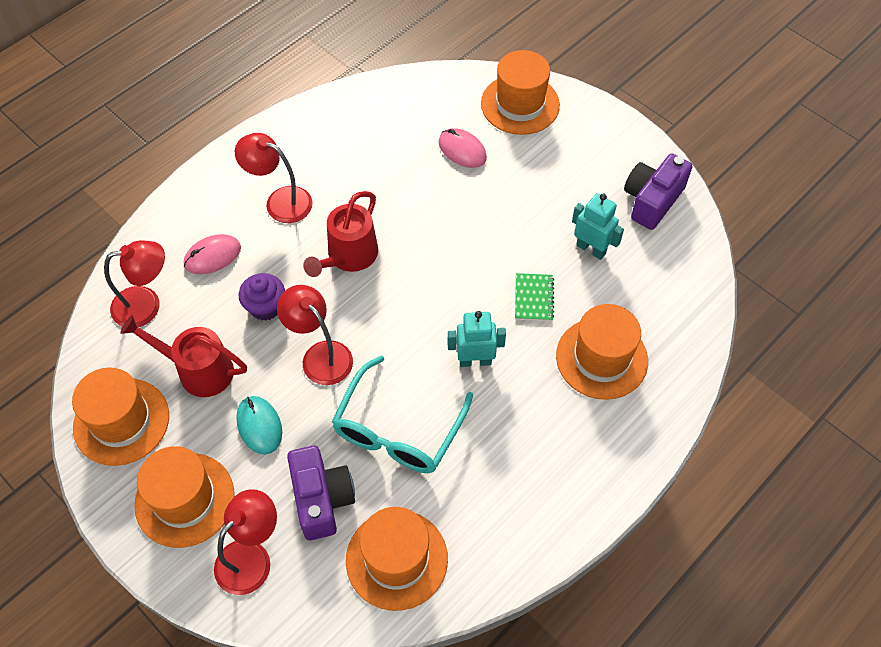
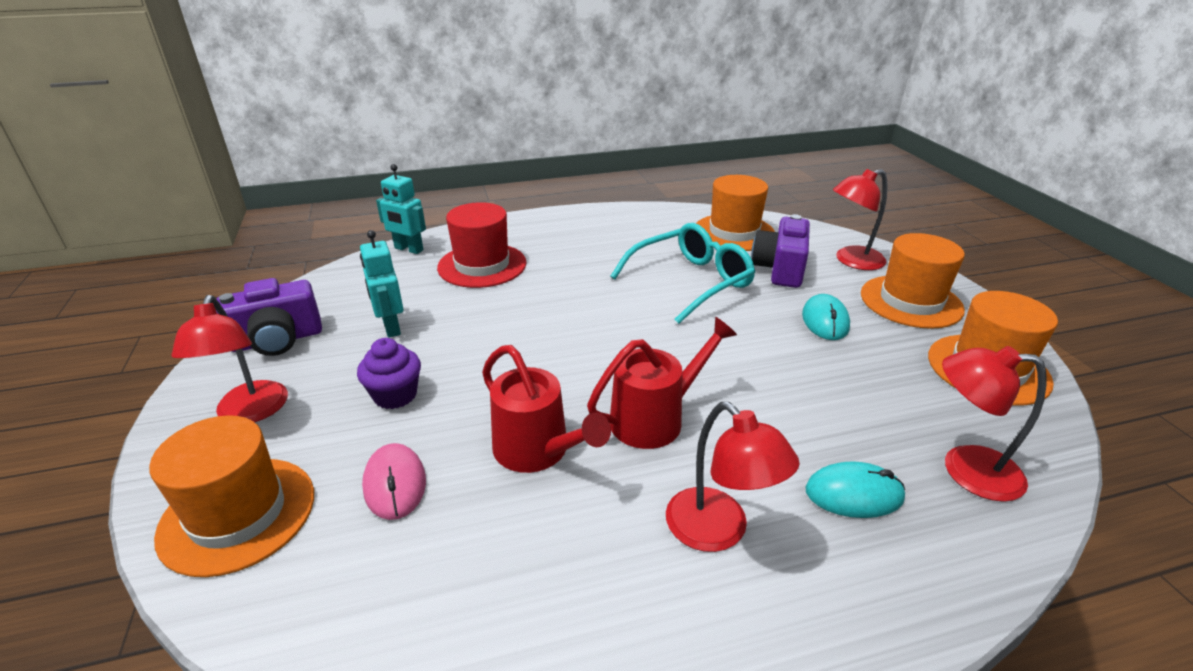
camera: 150 degrees left, 25 degrees down
red watering can [120,315,247,397] -> red watering can moved to [482,345,611,473]
pink mouse [184,234,241,274] -> turquoise mouse [805,461,905,518]
purple cupcake [239,273,285,321] -> purple cupcake moved to [357,338,421,409]
red lamp [277,285,353,385] -> red lamp moved to [171,295,288,422]
turquoise robot [448,311,506,367] -> turquoise robot moved to [376,164,426,254]
green notebook [515,273,554,321] -> none
orange hat [556,304,648,400] -> red hat [437,202,526,288]

